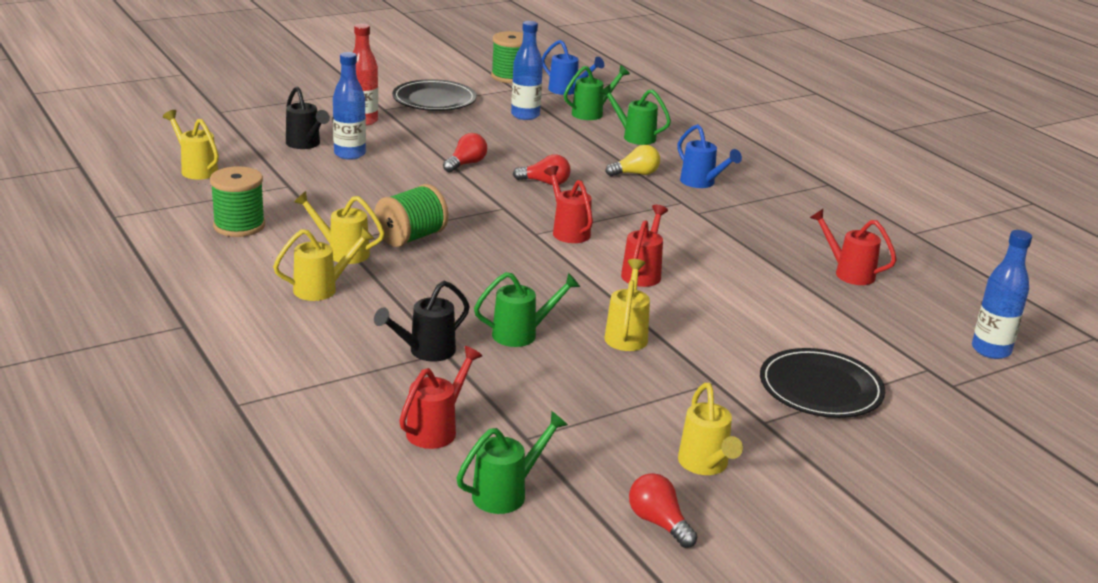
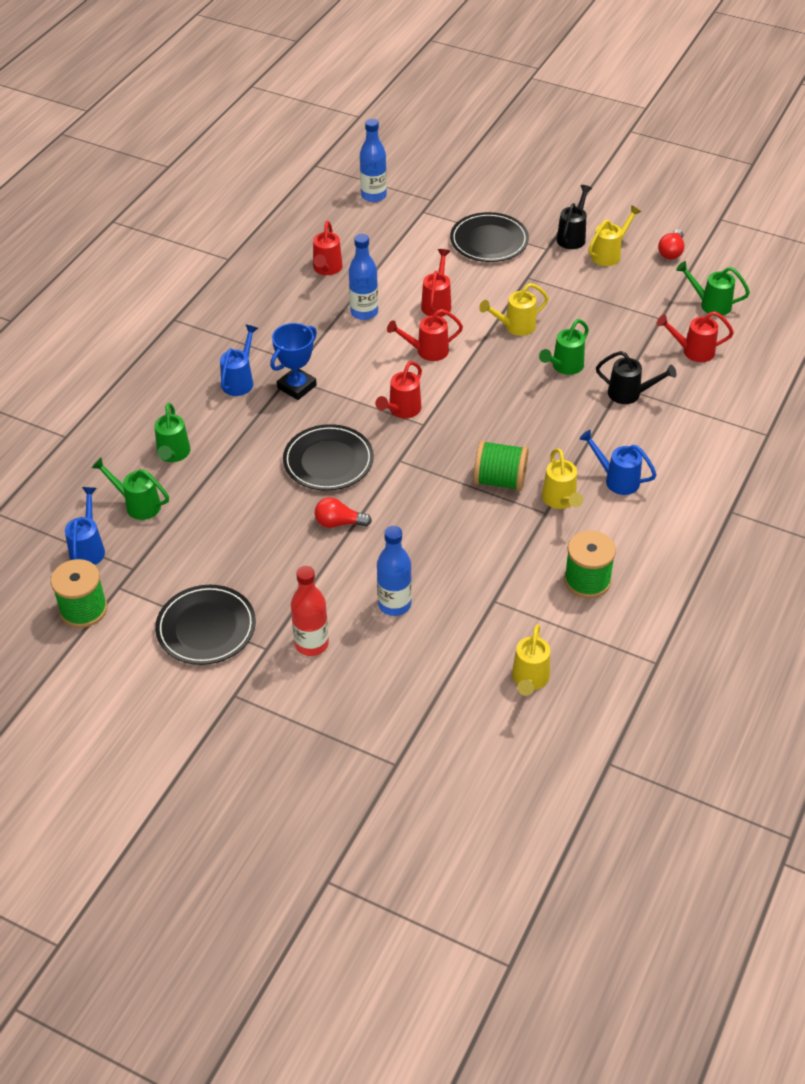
camera: 120 degrees left, 20 degrees up
yellow watering can [273,227,375,301] -> blue watering can [580,430,656,495]
black watering can [286,86,330,149] -> black watering can moved to [557,185,592,249]
green watering can [474,272,580,347] -> green watering can turned 90 degrees counterclockwise [539,319,589,375]
blue bottle [511,21,543,120] -> blue bottle moved to [349,234,378,320]
red light bulb [513,154,571,185] -> black plate [283,424,374,491]
yellow light bulb [606,145,660,176] -> none
none -> blue trophy [270,323,317,400]
none -> red watering can [421,249,451,317]

